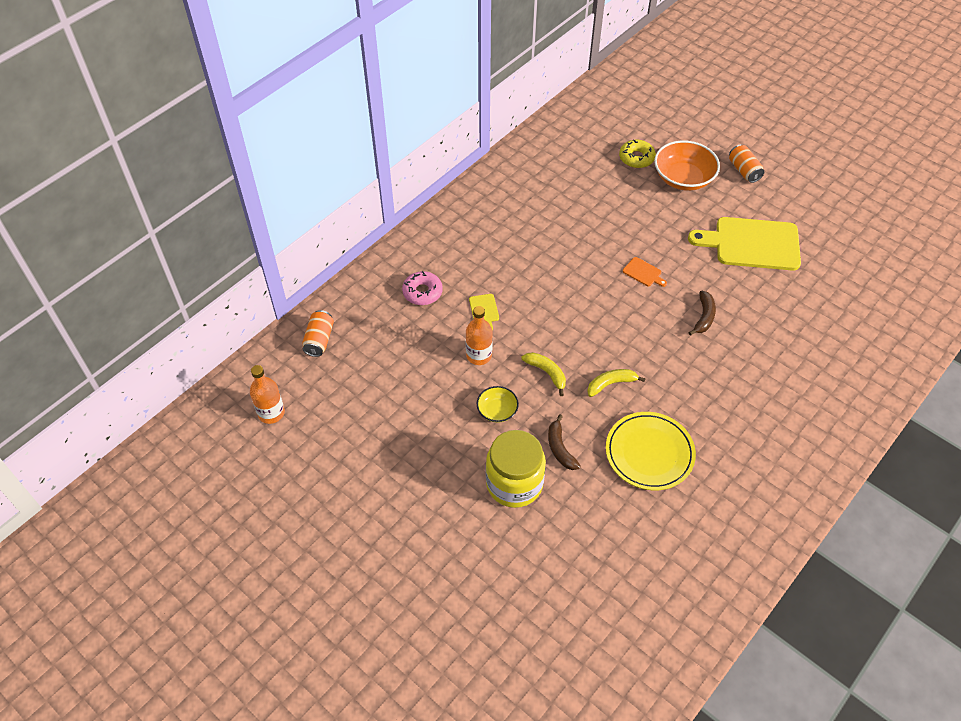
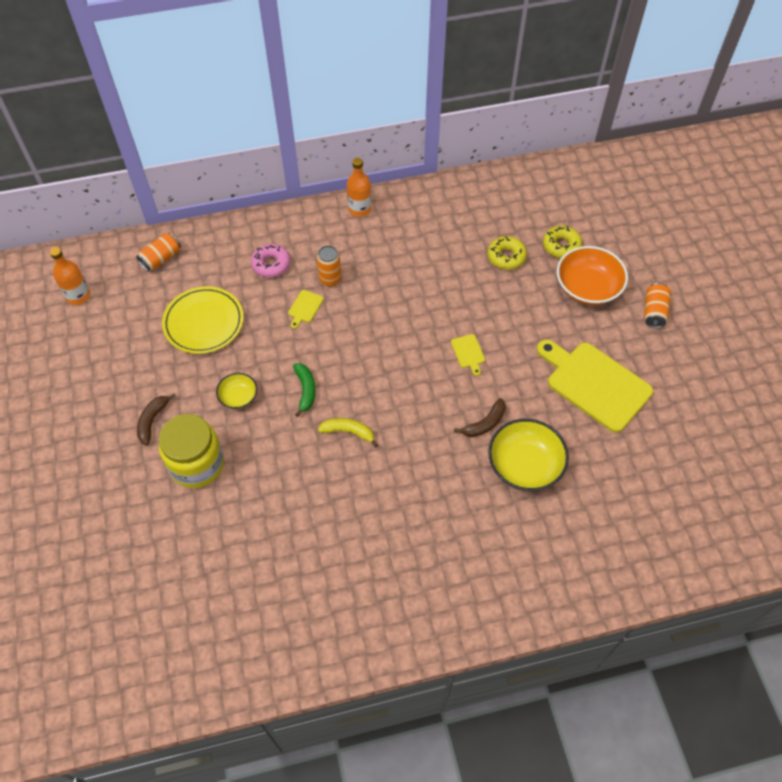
camera: 35 degrees right, 5 degrees up
orange bottle [466,306,493,365] -> orange bottle moved to [347,158,371,217]
yellow banana [521,352,566,396] -> green banana [293,363,316,417]
brown banana [548,414,581,470] -> brown banana moved to [137,394,176,446]
yellow plate [606,412,696,490] -> yellow plate moved to [162,286,244,354]
orange cutting board [623,257,667,287] -> yellow cutting board [451,334,485,376]
none -> orange can [317,245,341,286]
none -> yellow donut [488,236,527,270]
none -> yellow bowl [488,419,569,491]

